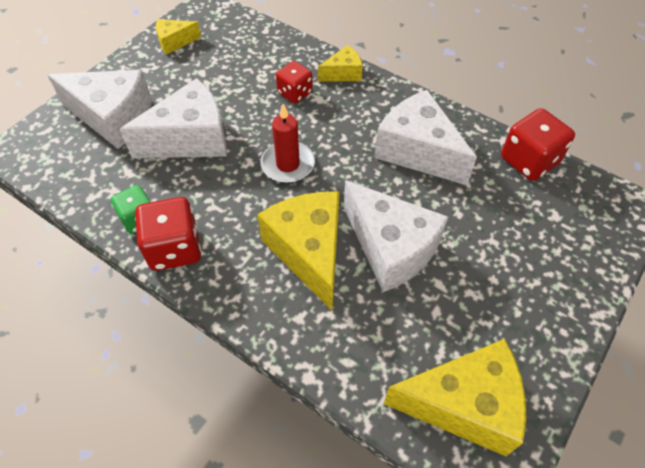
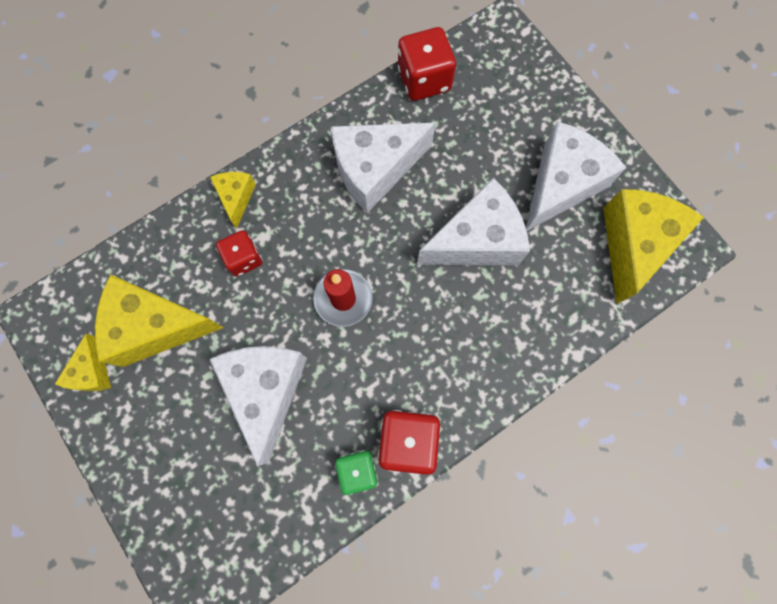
camera: 70 degrees left, 20 degrees up
white cheese [47,70,152,149] -> white cheese moved to [526,121,626,231]
yellow cheese [257,192,339,311] -> yellow cheese moved to [95,274,224,367]

